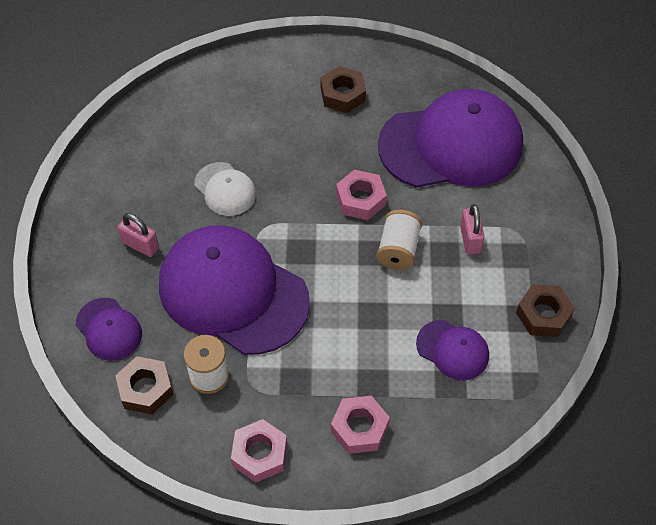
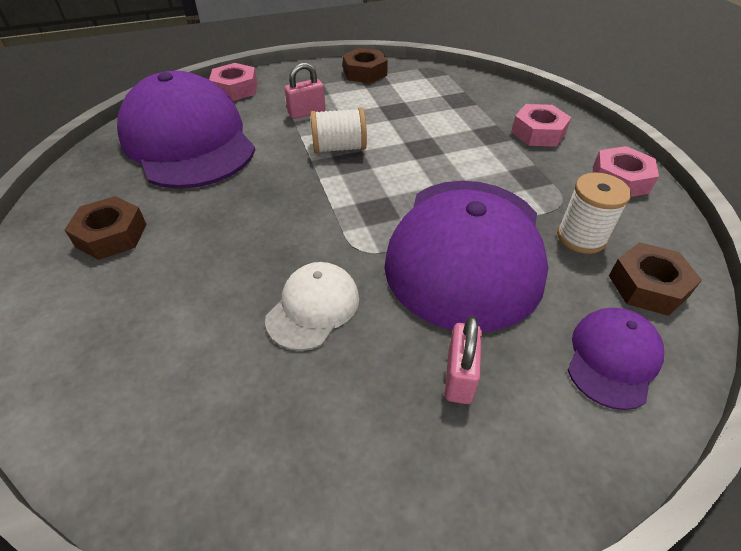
camera: 110 degrees left, 10 degrees down
pink nut [336,170,387,220] -> pink nut moved to [209,63,257,101]
purple cap [416,320,489,380] -> none

